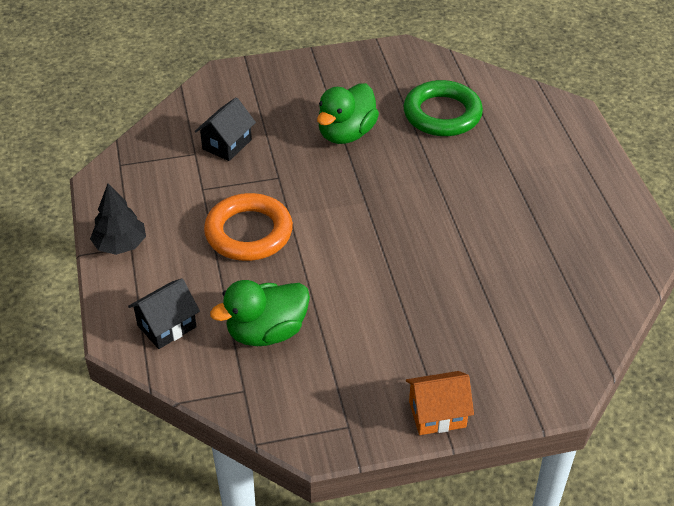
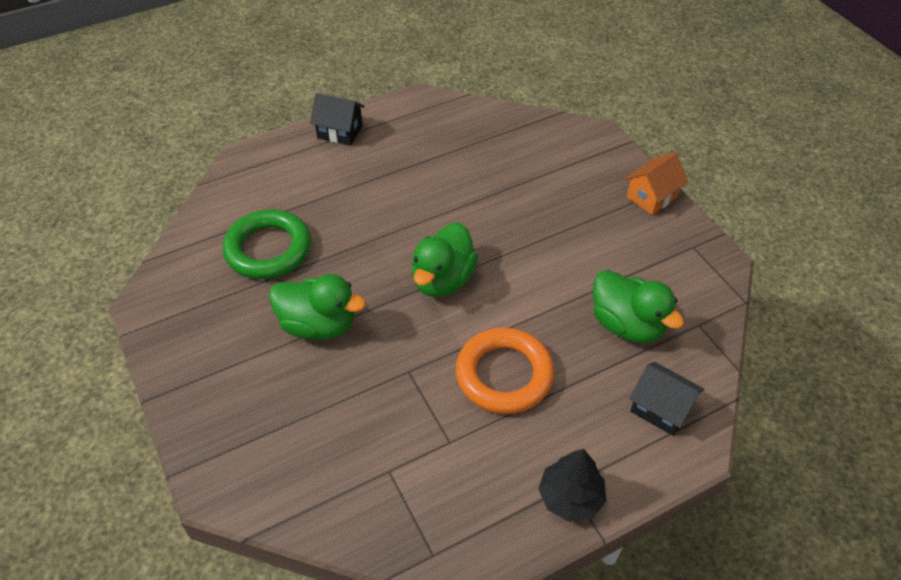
camera: 105 degrees left, 5 degrees up
black house [195,97,256,161] -> black house moved to [310,93,365,146]
orange house [406,371,474,435] -> orange house turned 75 degrees clockwise [625,152,688,215]
none -> green duck [412,223,478,297]

